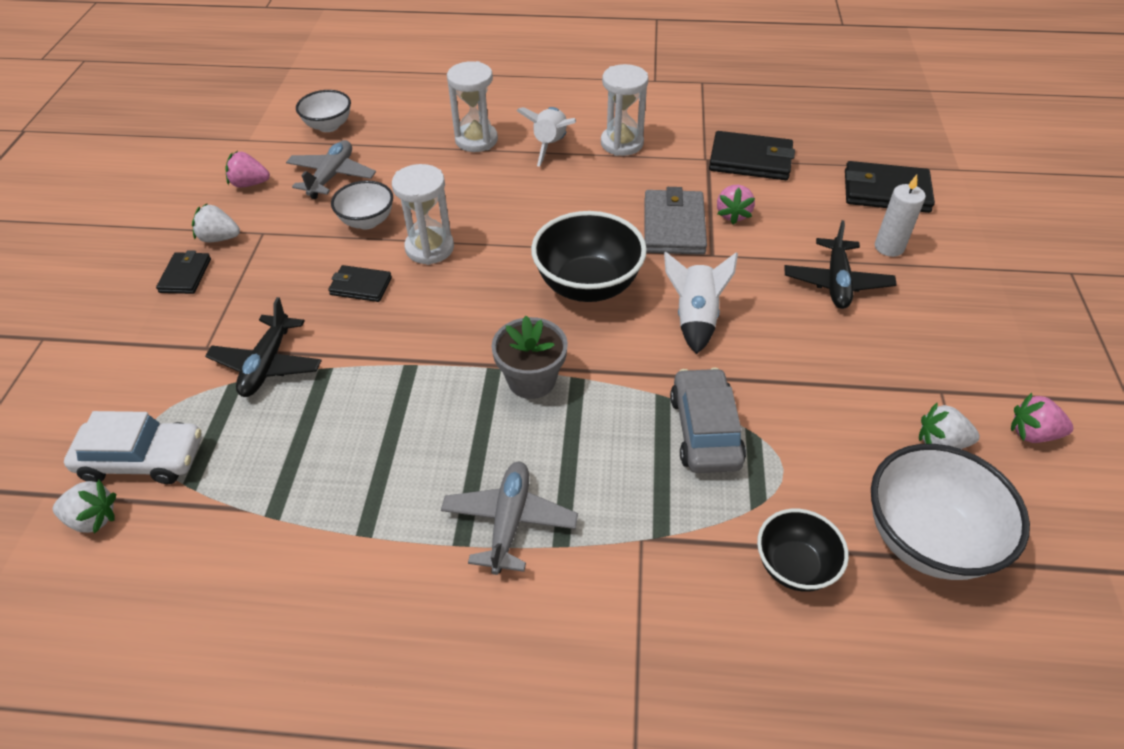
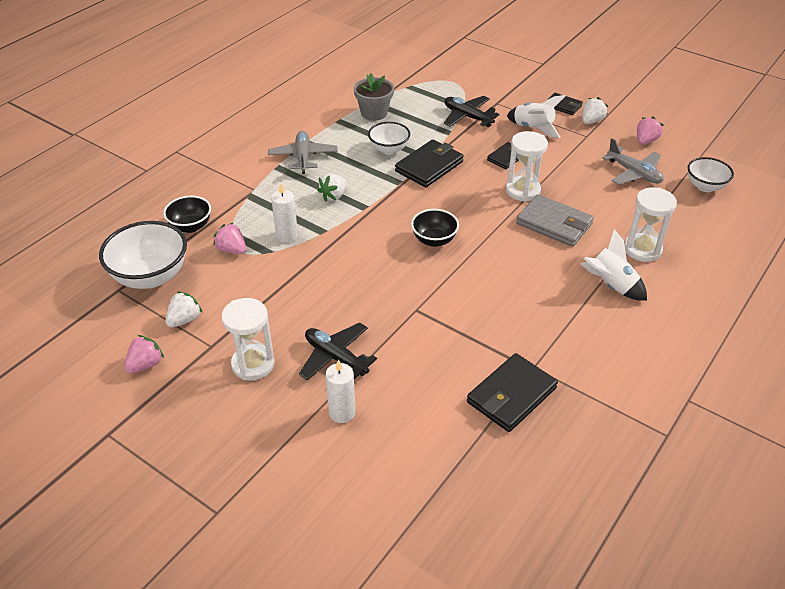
camera: 120 degrees right, 5 degrees down
white strawberry [53,480,116,534] -> white strawberry moved to [317,174,347,201]
white car [64,411,202,484] -> none
white bowl [331,180,393,230] -> white bowl moved to [368,122,410,155]
grey plane [441,462,578,575] -> grey plane turned 135 degrees counterclockwise [268,131,338,174]
grey flower pot [491,316,568,399] -> grey flower pot moved to [354,73,394,121]
black bowl [531,211,647,302] -> black bowl [411,209,459,247], size x0.59
white hourglass [601,64,648,156] -> white hourglass moved to [221,298,275,380]
grey wallet [644,187,707,255] -> grey wallet moved to [516,194,594,247]
white rocket [664,252,738,354] -> white rocket moved to [507,95,565,138]
grey car [670,368,746,473] -> white candle [271,184,298,243]
pink strawberry [717,185,755,224] -> pink strawberry moved to [213,223,246,254]
black wallet [845,161,935,213] -> black wallet moved to [395,140,464,187]

